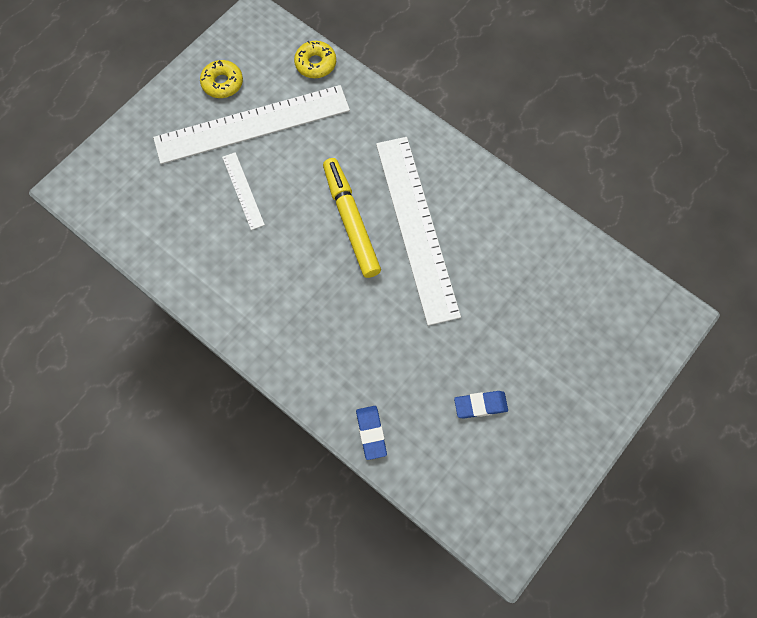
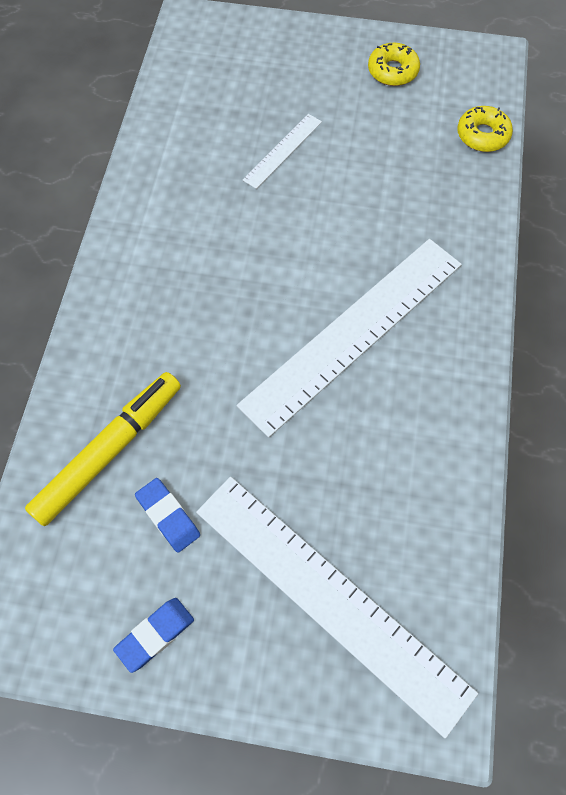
camera: 60 degrees right, 5 degrees down
white ruler [153,85,350,164] -> white ruler moved to [196,477,478,738]
yellow marker [323,158,381,278] -> yellow marker moved to [25,372,181,526]
blue eraser [356,406,387,460] -> blue eraser moved to [113,598,194,673]

